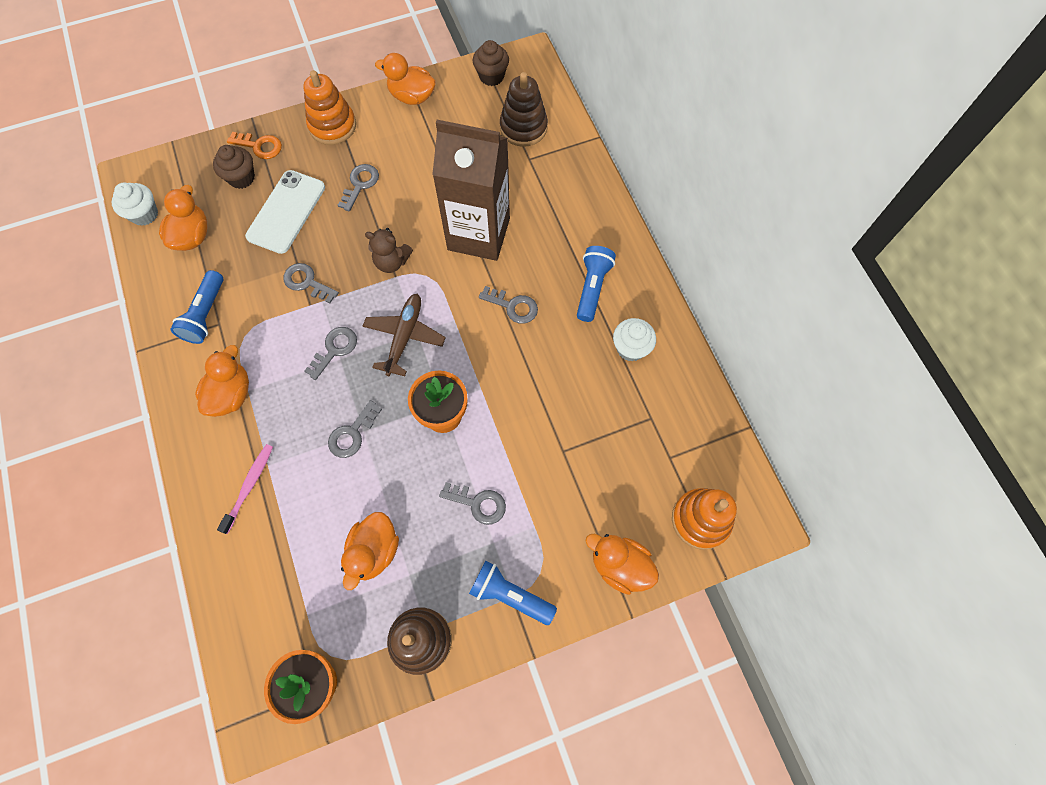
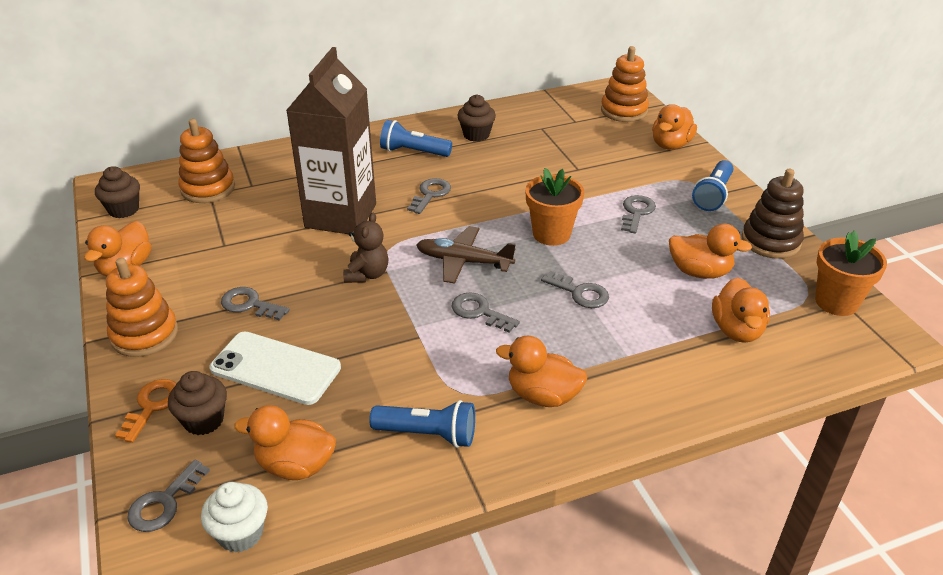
camera: 90 degrees left, 30 degrees down
pink toothbrush [217,444,273,534] -> none
grey key [283,263,339,303] -> grey key moved to [127,460,210,532]
brown stacking toy [500,72,548,147] -> orange stacking toy [178,119,235,203]
white cupcake [613,318,656,361] -> brown cupcake [457,94,496,142]
none -> orange duck [712,277,770,343]

